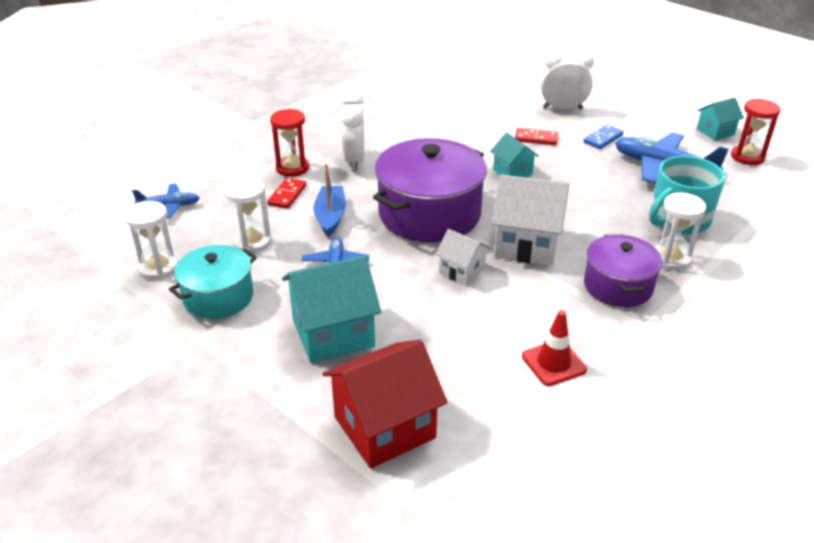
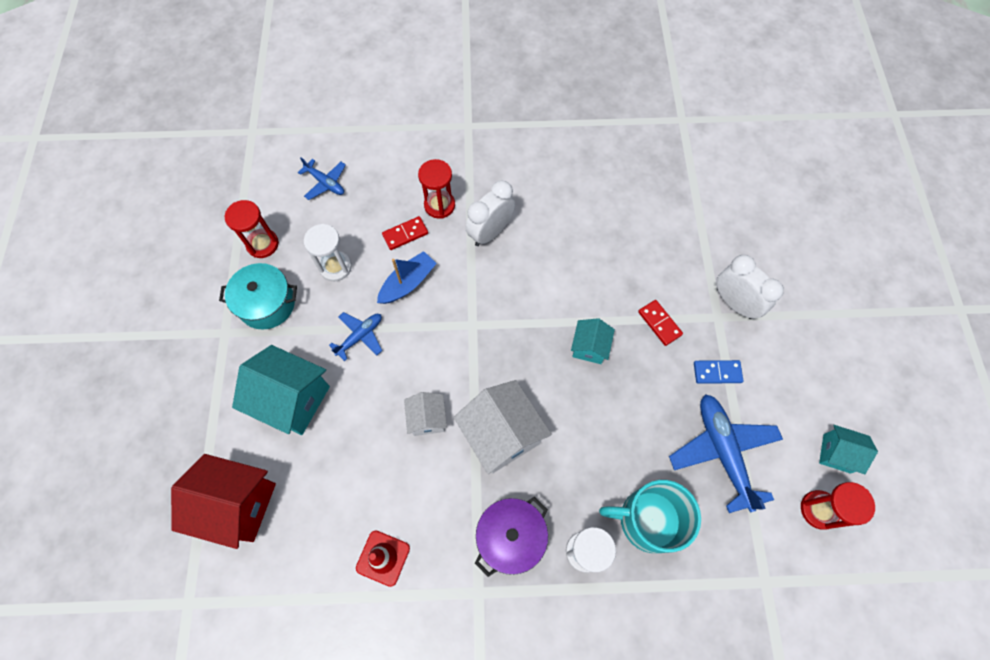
camera: 45 degrees right, 30 degrees up
white hourglass [124,201,178,280] -> red hourglass [225,200,279,258]
purple pot [373,138,487,243] -> none

